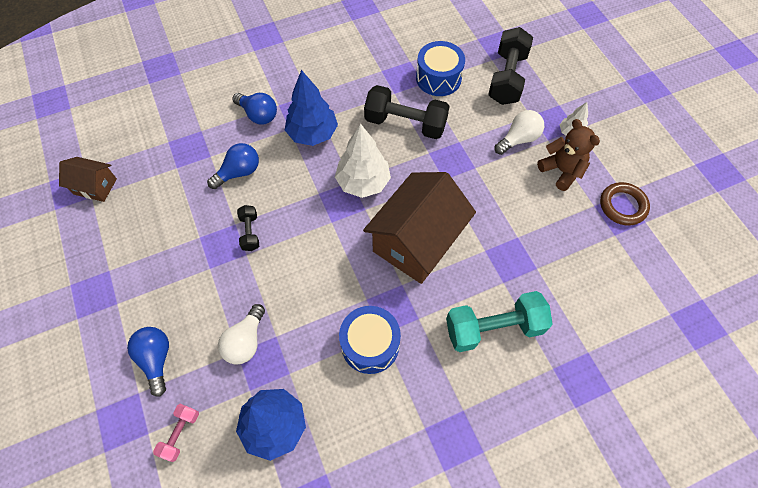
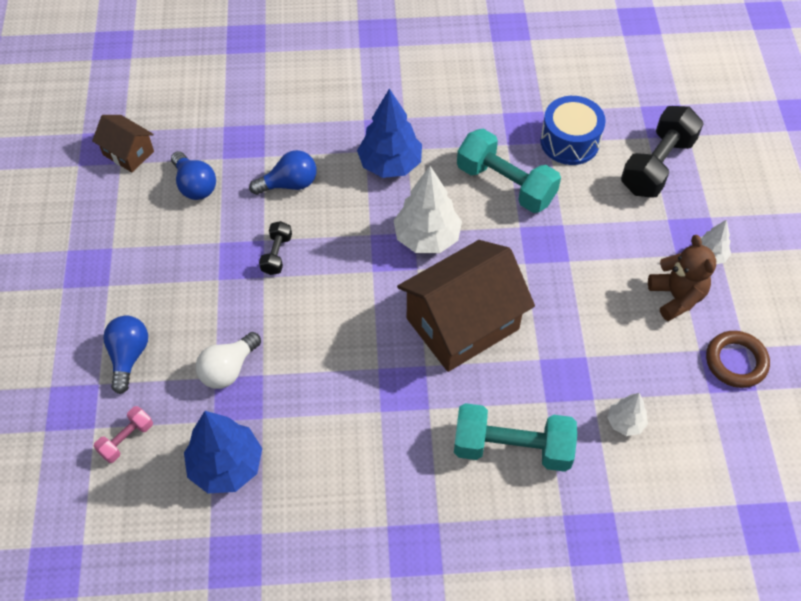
camera: 20 degrees right, 5 degrees down
blue light bulb [232,93,277,125] -> blue light bulb moved to [171,151,216,200]
blue drum [339,306,401,374] -> none
black dumbbell [364,85,450,139] -> turquoise dumbbell [457,129,561,213]
white light bulb [494,110,544,155] -> none
none -> white tree [607,393,648,436]

